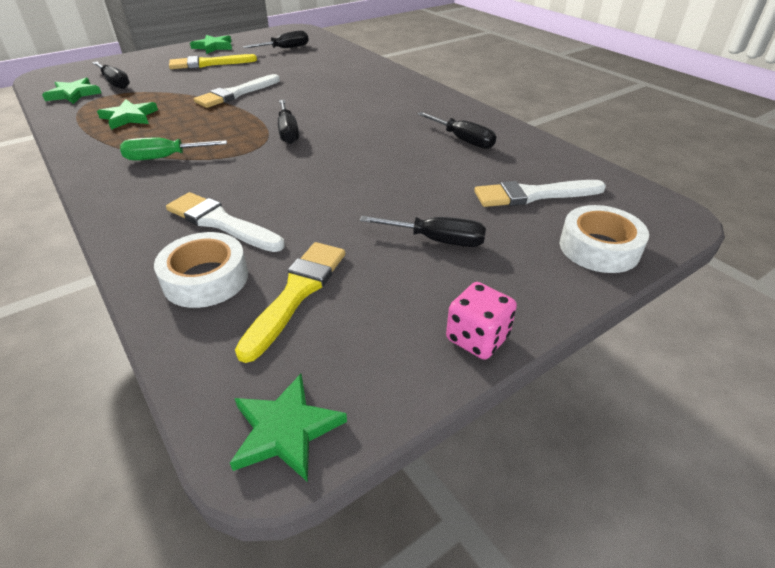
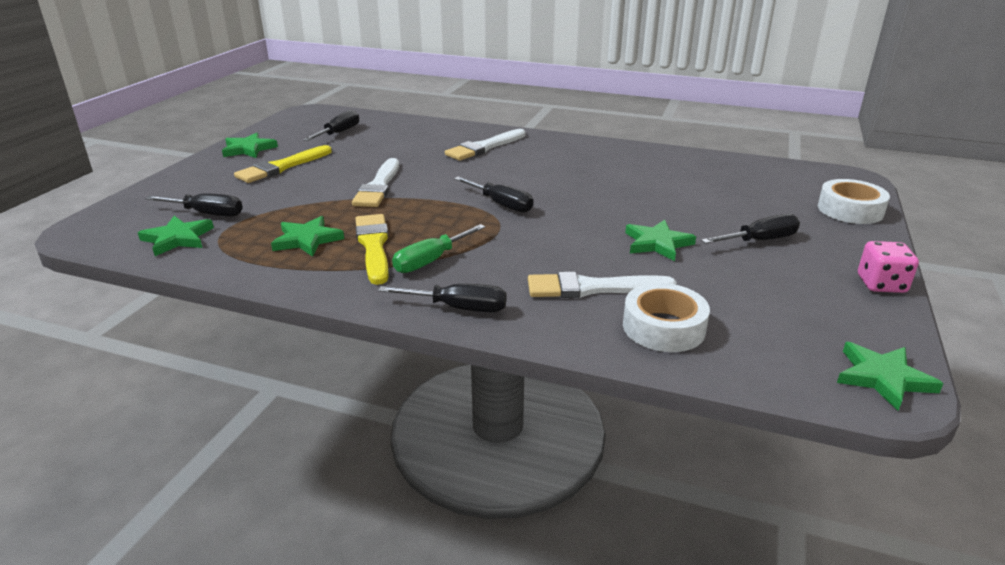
camera: 35 degrees left, 10 degrees down
yellow brush [235,242,345,363] -> yellow brush moved to [355,214,389,285]
black screwdriver [418,112,496,149] -> black screwdriver moved to [378,284,507,312]
white brush [474,180,606,207] -> white brush moved to [445,129,526,161]
none -> green star [625,220,696,261]

